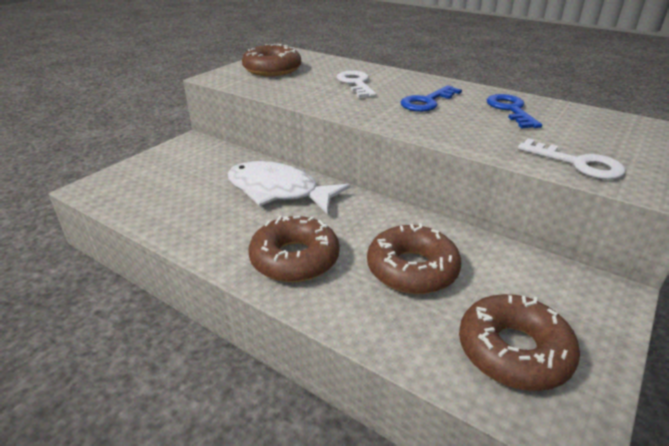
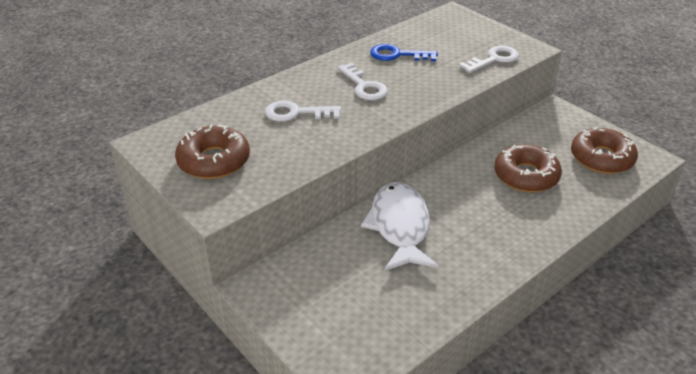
camera: 75 degrees left, 5 degrees up
white fish [228,161,351,214] -> white fish turned 135 degrees clockwise [361,182,438,271]
brown donut [249,216,340,282] -> none
blue key [400,85,462,112] -> white key [338,63,388,100]

